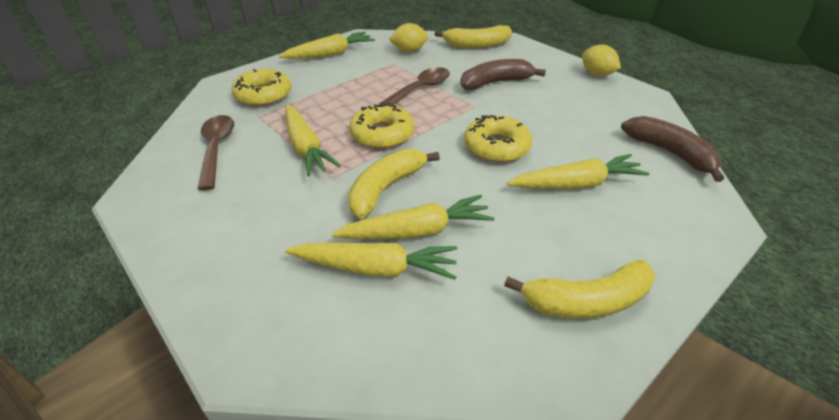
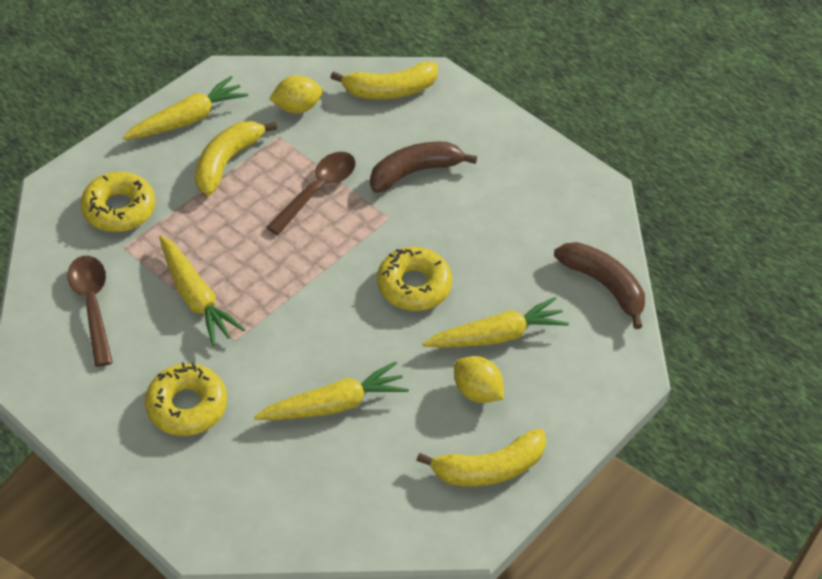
camera: 10 degrees left, 10 degrees up
yellow carrot [285,243,457,280] -> none
yellow banana [348,149,440,219] -> yellow banana moved to [195,121,277,195]
yellow donut [349,102,414,149] -> yellow donut moved to [145,362,227,436]
yellow lemon [582,45,621,76] -> yellow lemon moved to [454,356,504,403]

